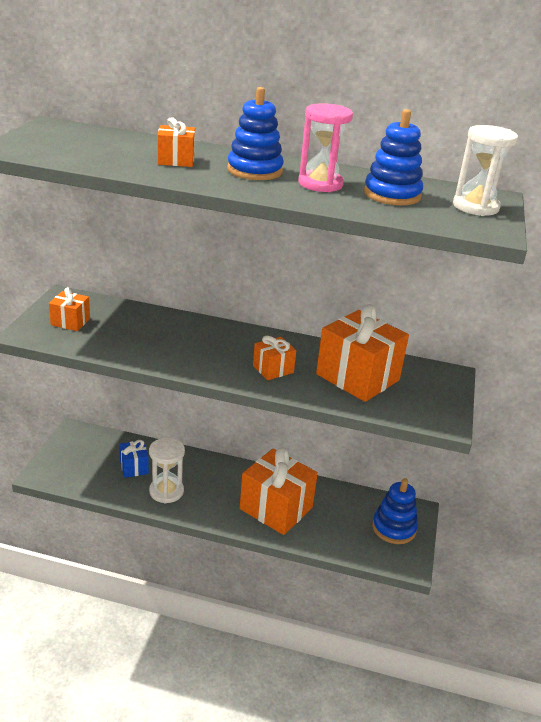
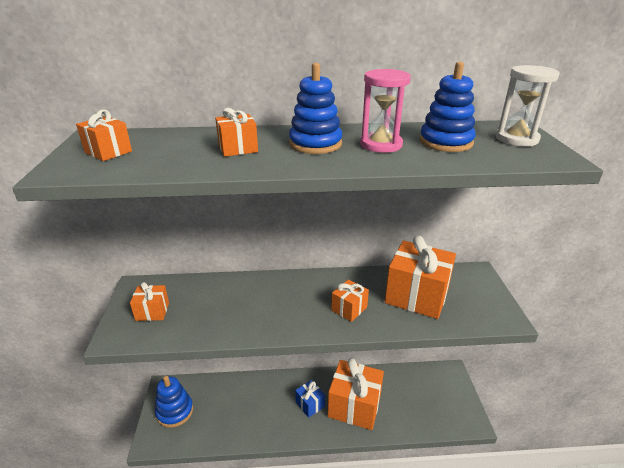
camera: 15 degrees left, 0 degrees up
blue gift [119,440,149,478] -> blue gift moved to [295,380,325,418]
white hourglass [149,438,185,503] -> none
blue stacking toy [372,478,418,544] -> blue stacking toy moved to [155,376,193,428]
none -> orange gift [76,109,132,161]

